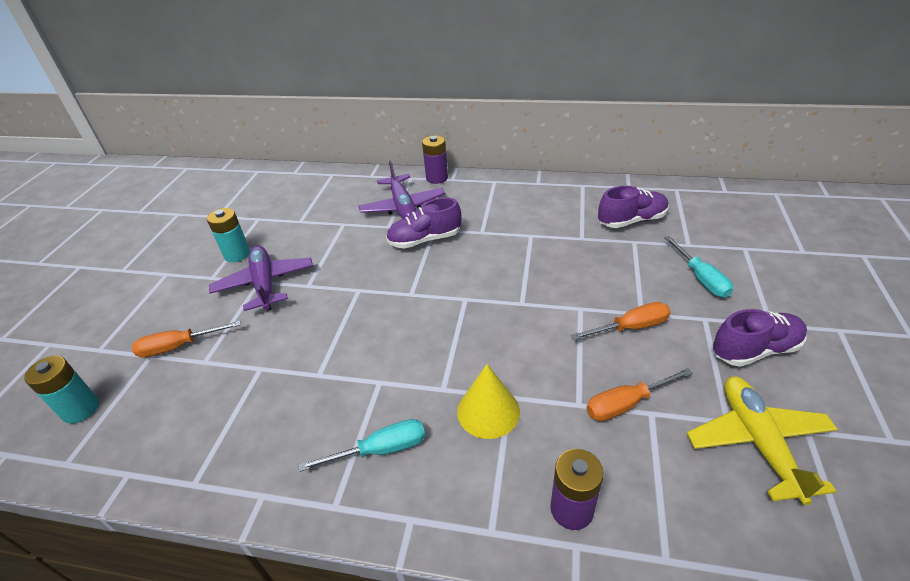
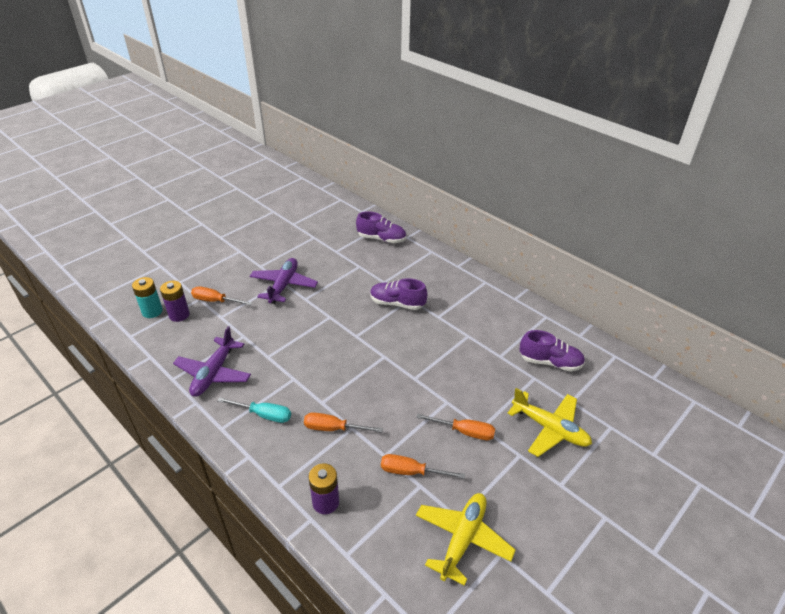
camera: 30 degrees right, 0 degrees up
turquoise battery [207,208,250,262] -> none
purple plane [359,160,445,219] -> purple plane moved to [173,326,251,397]
purple battery [422,136,448,184] -> purple battery moved to [160,281,190,322]
yellow cone [457,364,520,439] -> orange screwdriver [304,412,383,433]
turquoise screwdriver [664,236,733,298] -> yellow plane [507,388,592,457]
purple shoe [712,309,807,367] -> purple shoe moved to [356,211,406,243]

